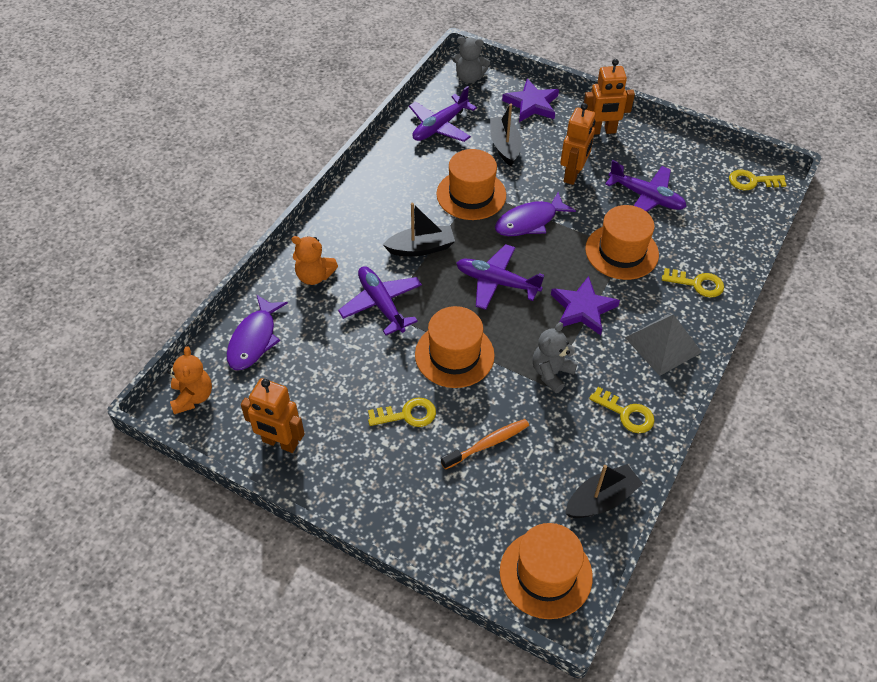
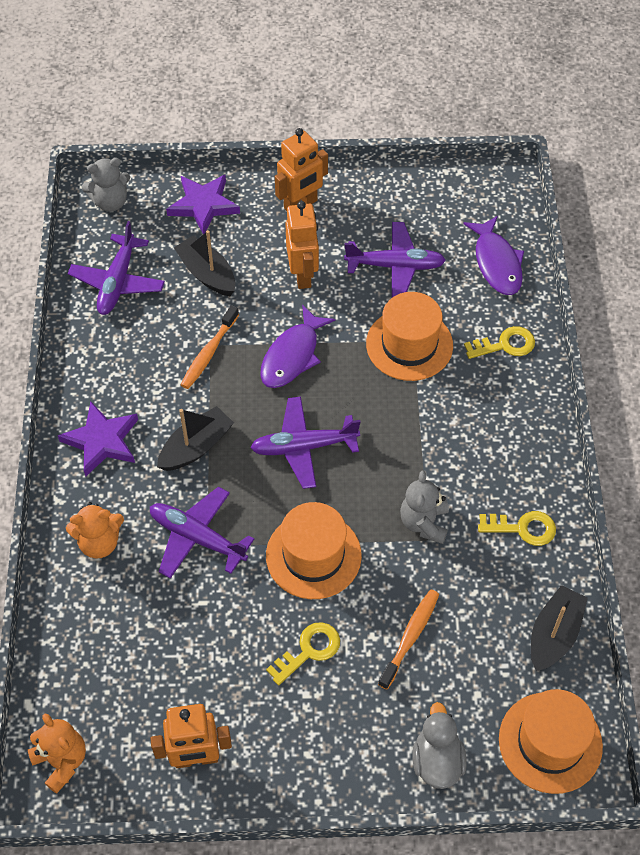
camera: 30 degrees left, 5 degrees up
purple fish [227,294,288,370] -> purple fish moved to [463,216,524,295]
orange hat [436,149,506,220] -> orange toothbrush [181,305,239,389]
purple star [551,276,620,335] -> purple star moved to [58,401,138,477]
grey pyramid [625,314,702,376] -> none
yellow key [729,170,787,190] -> none
none -> grey duck [412,702,467,789]

